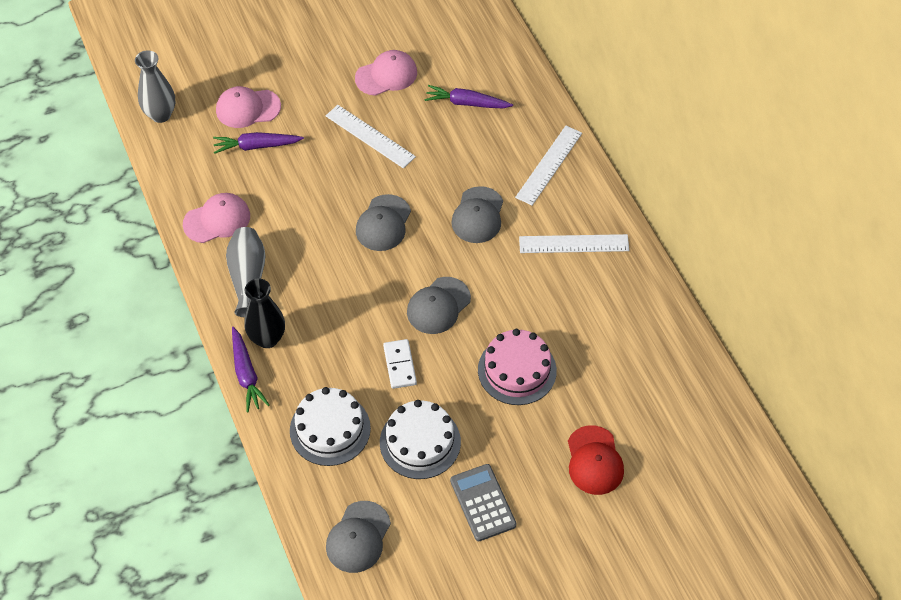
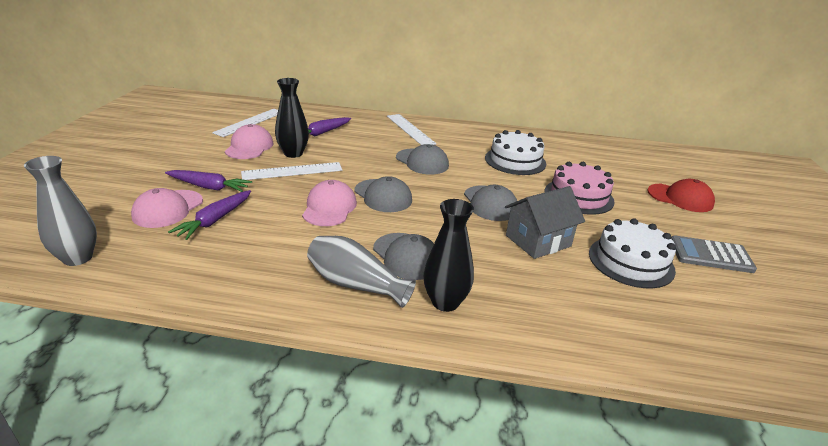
camera: 60 degrees left, 25 degrees down
pink cap [183,193,250,243] -> pink cap moved to [302,180,357,226]
purple carrot [232,327,270,412] -> purple carrot moved to [165,170,252,192]
white cake [290,387,371,466] -> white cake moved to [485,130,546,175]
grey cap [326,501,391,573] -> grey cap moved to [373,233,434,280]
white domino [383,339,417,389] -> grey house [505,186,585,259]
white ruler [519,234,629,253] -> white ruler moved to [212,109,278,137]
none -> black vase [275,78,309,158]

